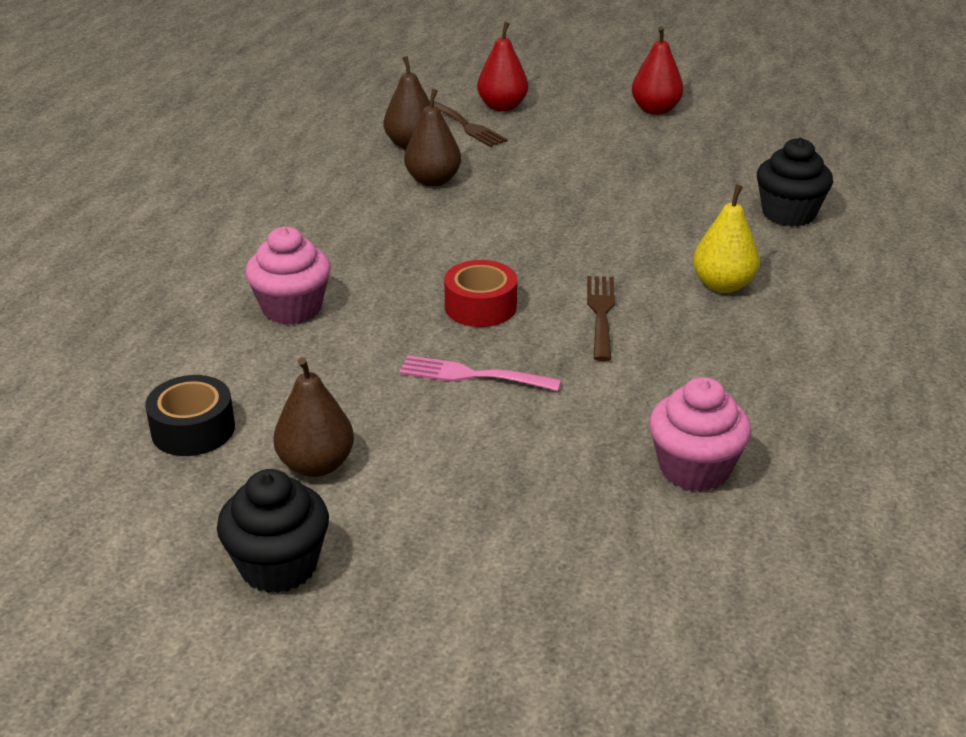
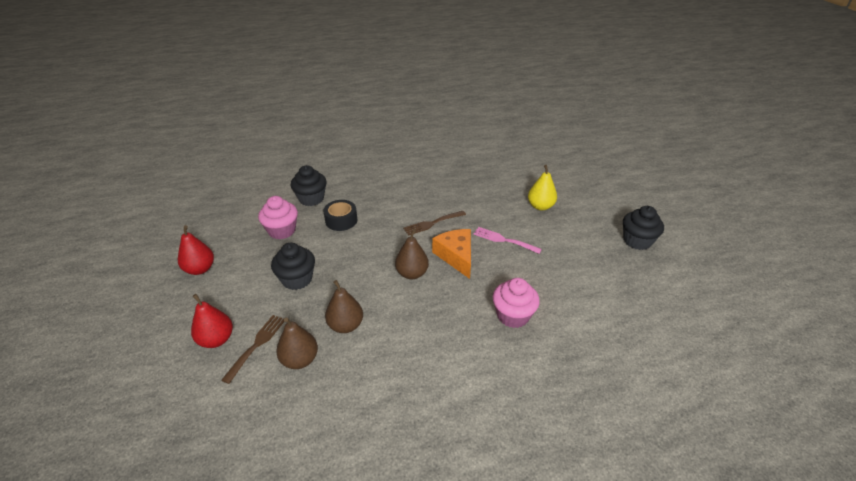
camera: 120 degrees left, 5 degrees up
black tape [145,375,235,456] -> black tape moved to [323,200,357,231]
brown pear [273,357,354,477] -> brown pear moved to [395,229,429,279]
pink fork [400,355,561,391] -> pink fork turned 135 degrees clockwise [474,227,542,254]
red tape [444,260,517,327] -> orange cheese [432,229,471,279]
pink cupcake [649,377,751,492] -> pink cupcake moved to [258,196,298,239]
yellow pear [693,184,760,293] -> yellow pear moved to [528,165,557,210]
none -> black cupcake [271,243,315,290]

